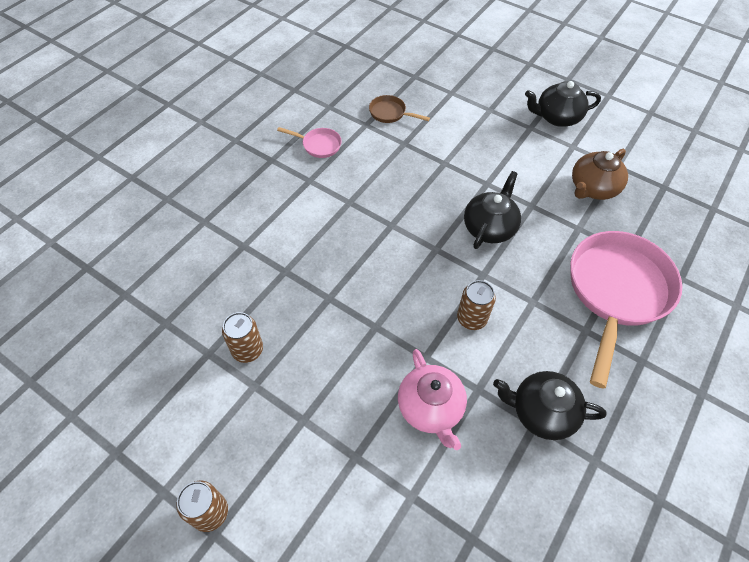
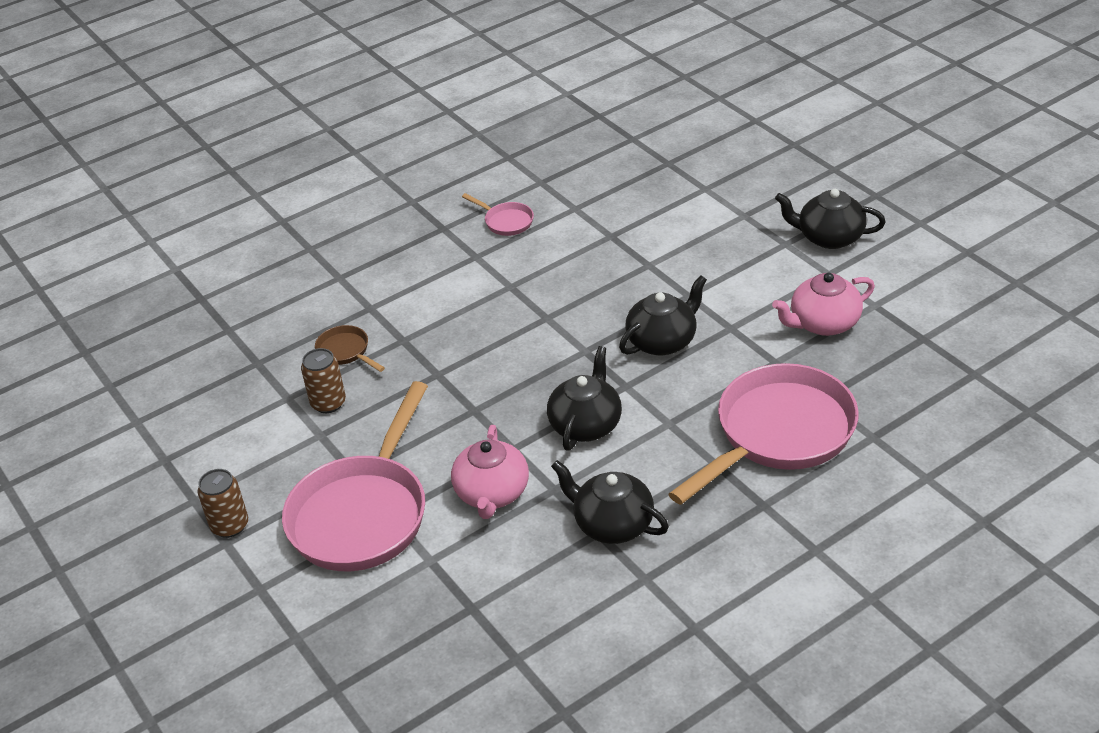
camera: 25 degrees right, 15 degrees down
brown pan [369,95,430,123] -> brown pan moved to [315,325,385,372]
brown can [457,280,496,330] -> black teapot [547,346,622,451]
brown teapot [572,149,628,200] -> pink teapot [772,272,875,336]
none -> pink pan [282,381,428,571]

